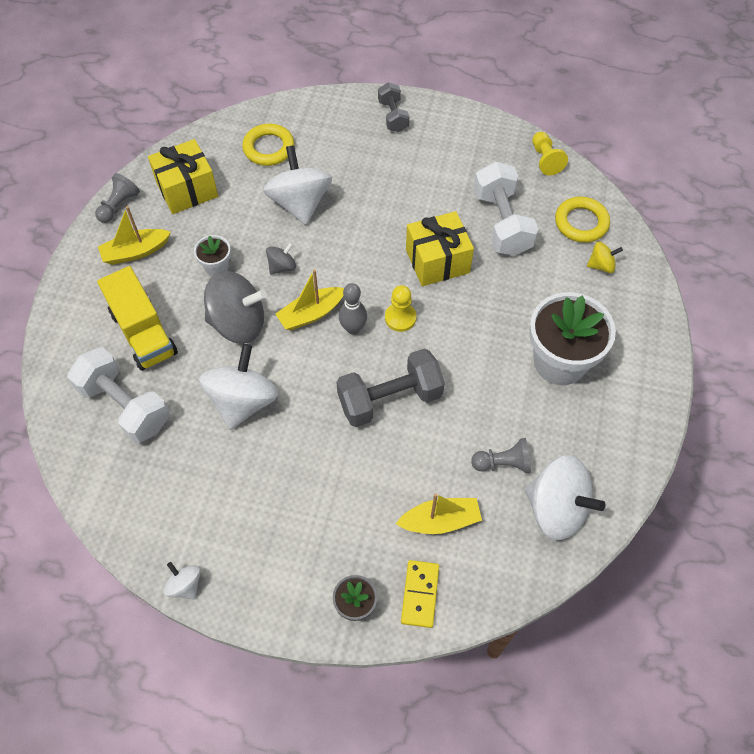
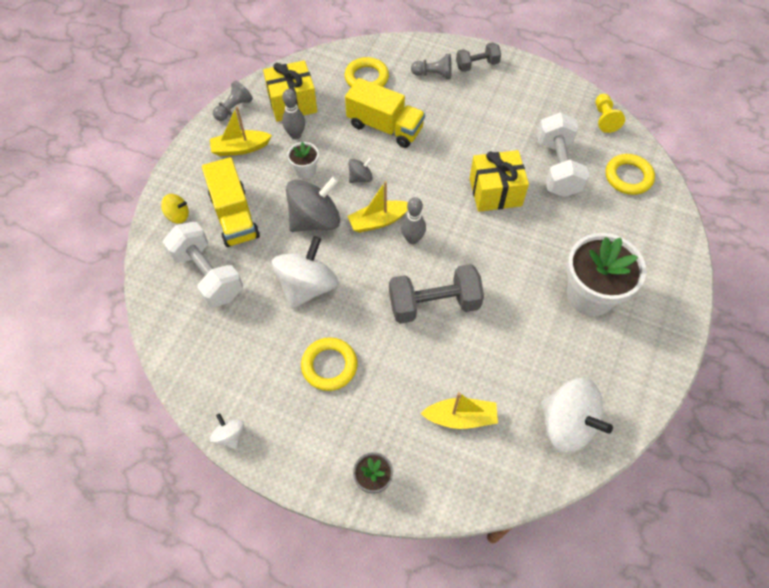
camera: 10 degrees right, 0 degrees up
grey spinning top [204,271,267,344] -> grey spinning top turned 45 degrees counterclockwise [286,176,340,232]
white spinning top [263,145,332,225] -> yellow truck [345,78,425,148]
grey dumbbell [378,82,409,132] -> grey dumbbell turned 75 degrees clockwise [456,42,501,72]
yellow pawn [385,285,416,332] -> none
yellow domino [401,560,439,628] -> none
grey pawn [471,438,531,473] -> grey pawn moved to [411,54,452,79]
yellow spinning top [587,242,623,273] -> yellow spinning top moved to [161,194,189,223]
none -> grey bowling pin [282,89,305,139]
none -> yellow ring [301,337,358,391]

